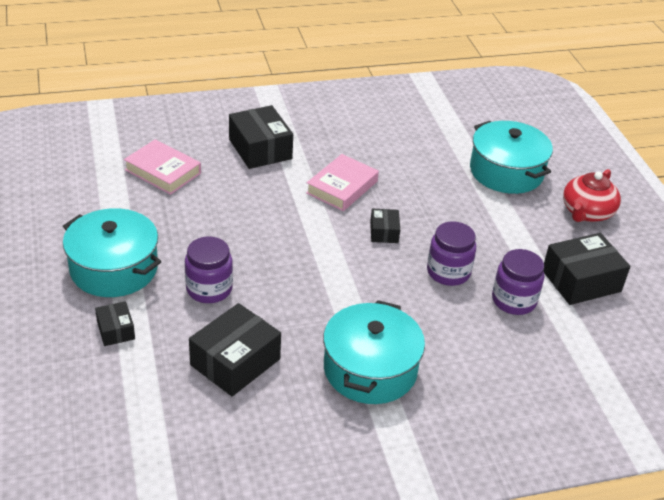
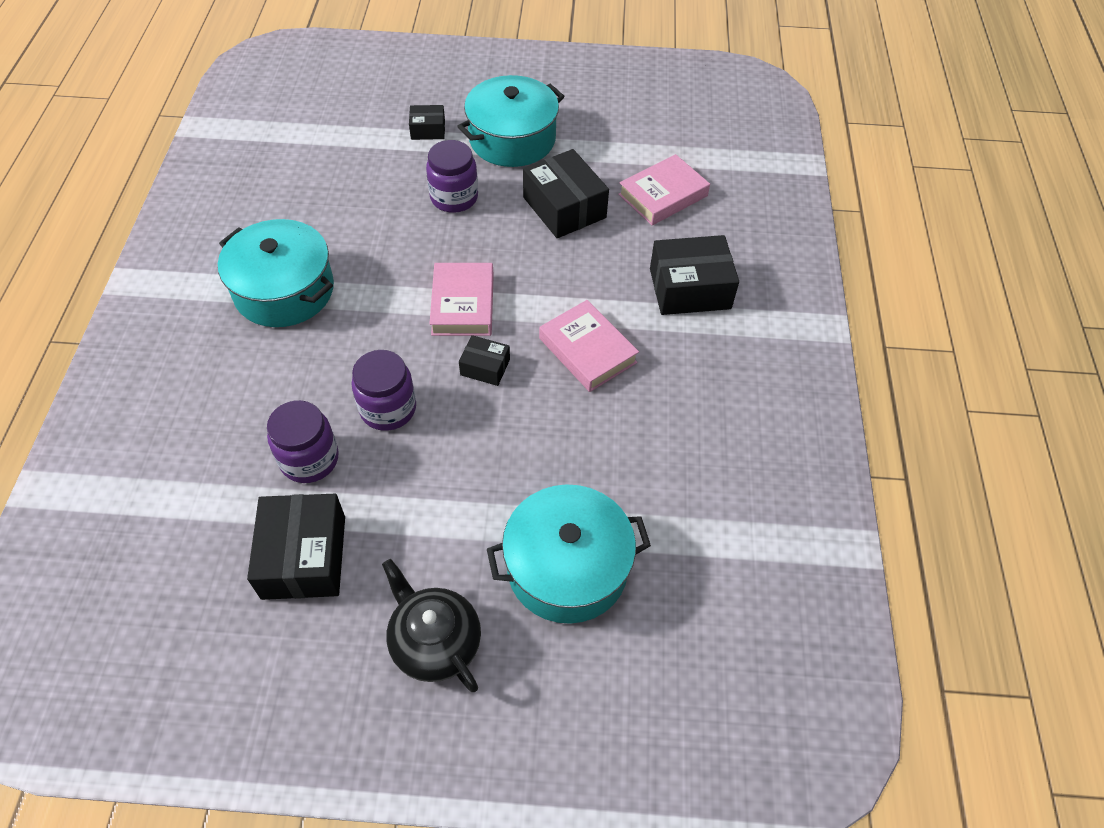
camera: 110 degrees right, 15 degrees up
black box [189,303,281,396] -> black box moved to [523,149,609,238]
red teapot [563,169,621,222] -> black teapot [382,559,481,692]
none -> pink book [429,263,494,336]

